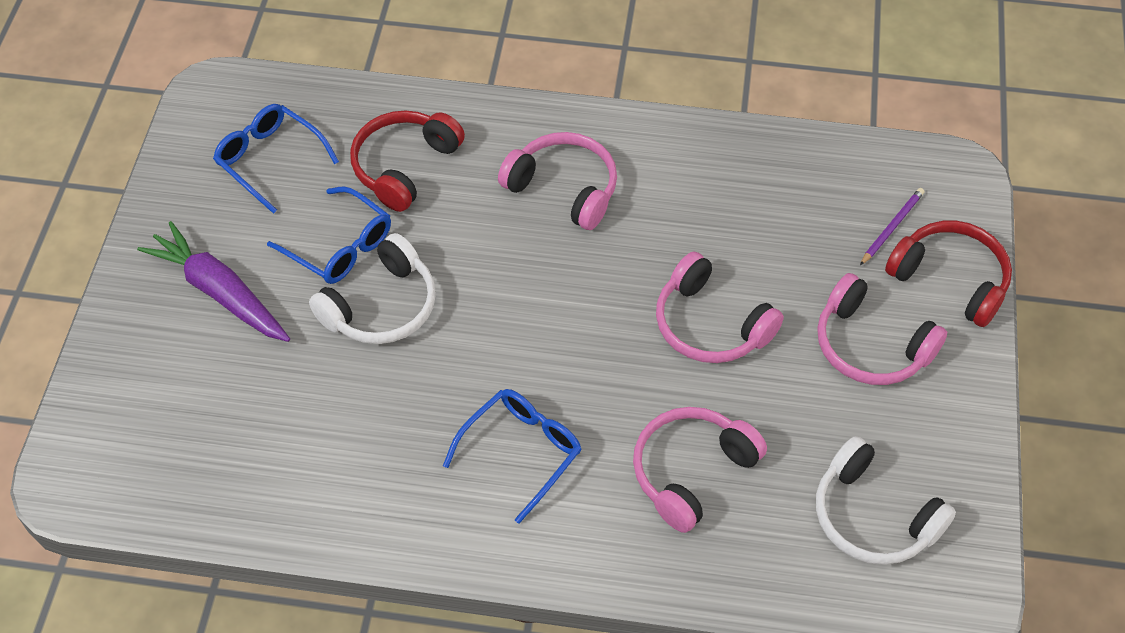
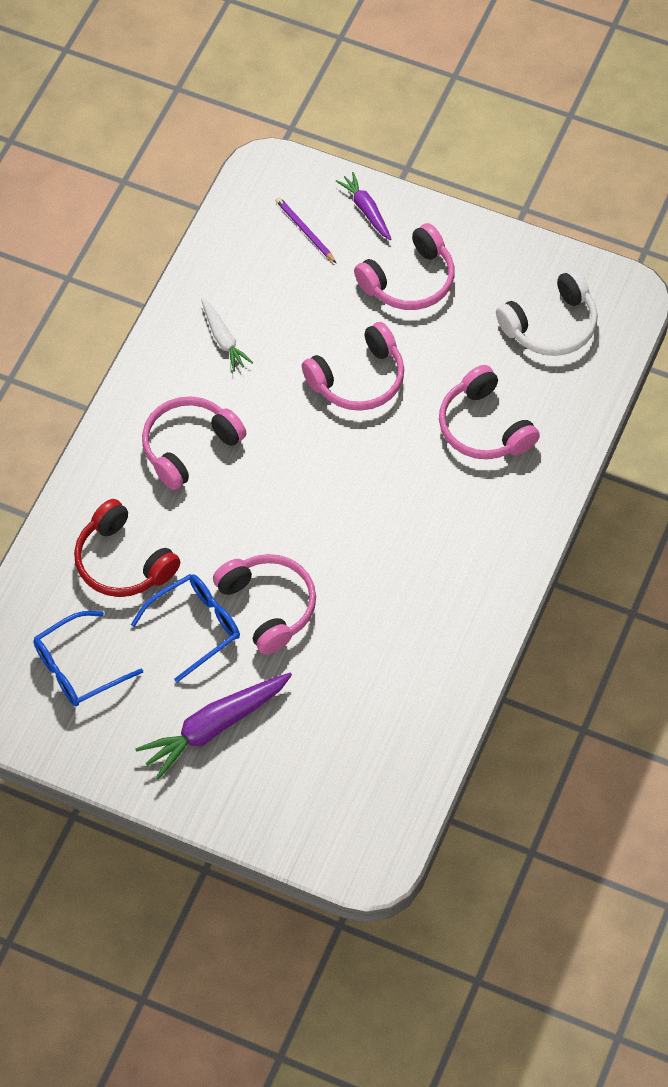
camera: 75 degrees left, 5 degrees up
white headphones [309,233,436,344] -> pink headphones [213,554,316,655]
blue glasses [443,389,582,524] -> none
red headphones [885,221,1012,327] -> purple carrot [336,172,392,240]
none -> white carrot [201,298,253,372]

